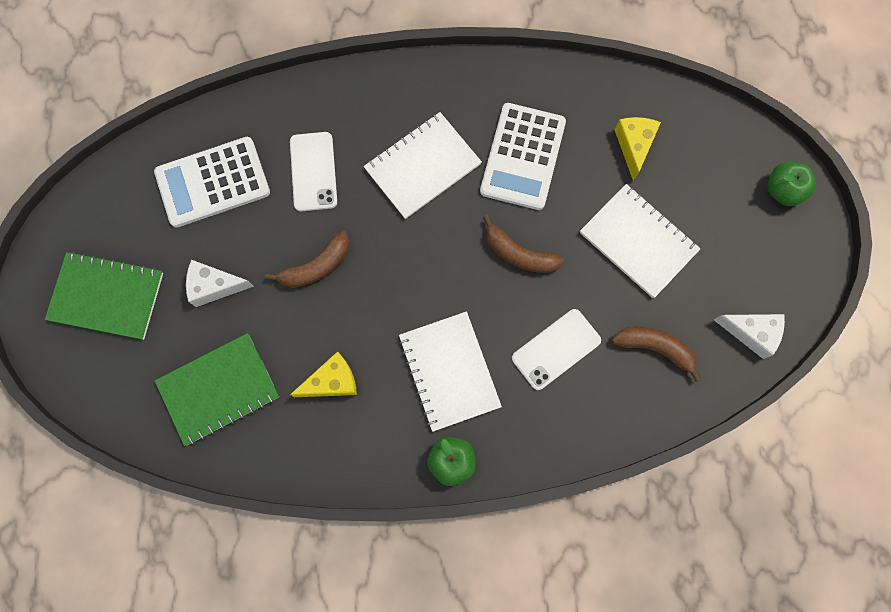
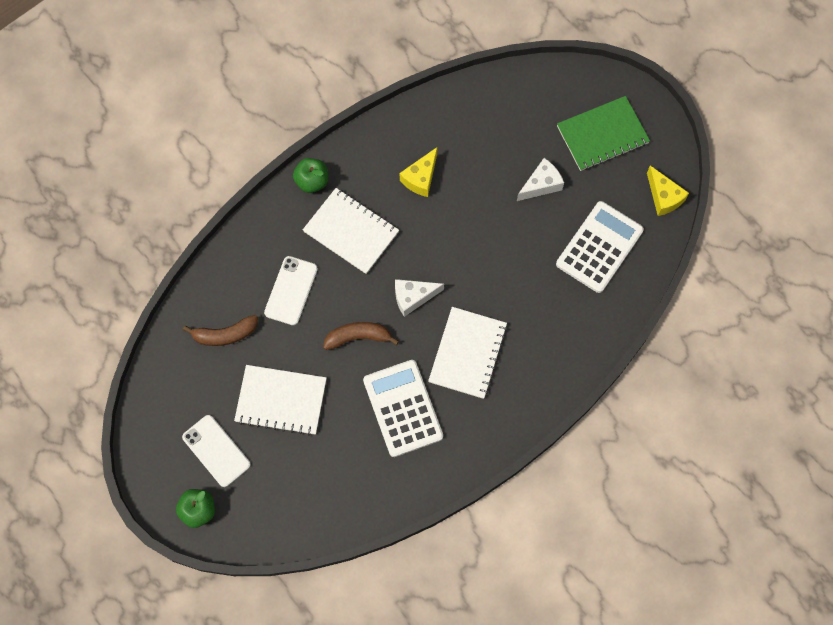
camera: 145 degrees right, 5 degrees down
green notebook [155,333,279,446] -> none
brown banana [265,231,349,288] -> none
white phone [290,132,337,211] -> white phone moved to [182,415,251,487]
yellow cheese [614,117,661,181] -> yellow cheese moved to [647,166,689,216]
white cheese [714,314,785,359] -> white cheese moved to [395,279,444,317]

